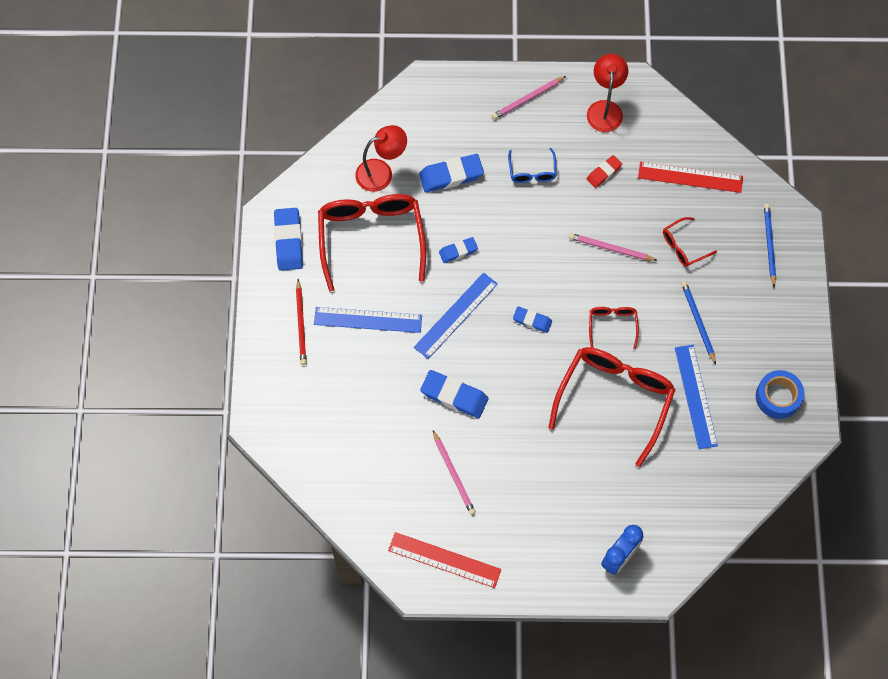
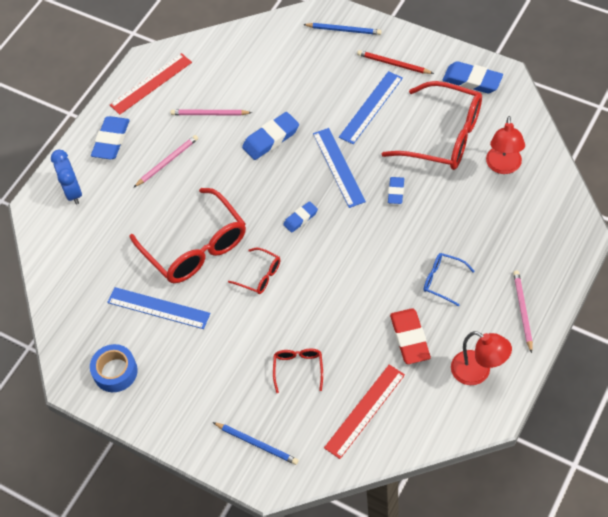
camera: 125 degrees right, 10 degrees down
blue eraser [419,154,484,192] -> blue eraser moved to [91,116,130,159]
pink pencil [569,233,657,261] -> pink pencil moved to [134,135,198,187]
red eraser [587,155,622,188] -> red eraser [390,308,431,364], size x1.69
blue pencil [681,281,716,365] -> blue pencil moved to [303,23,382,35]

